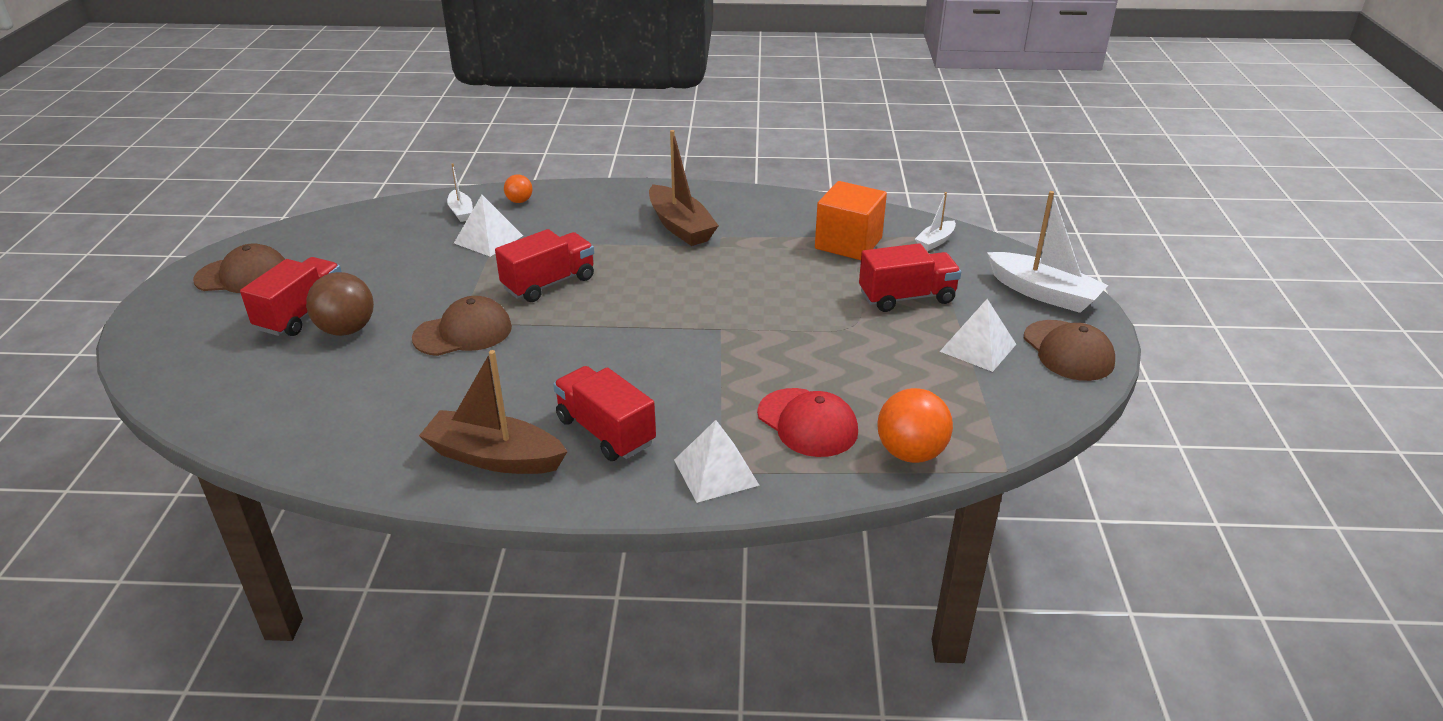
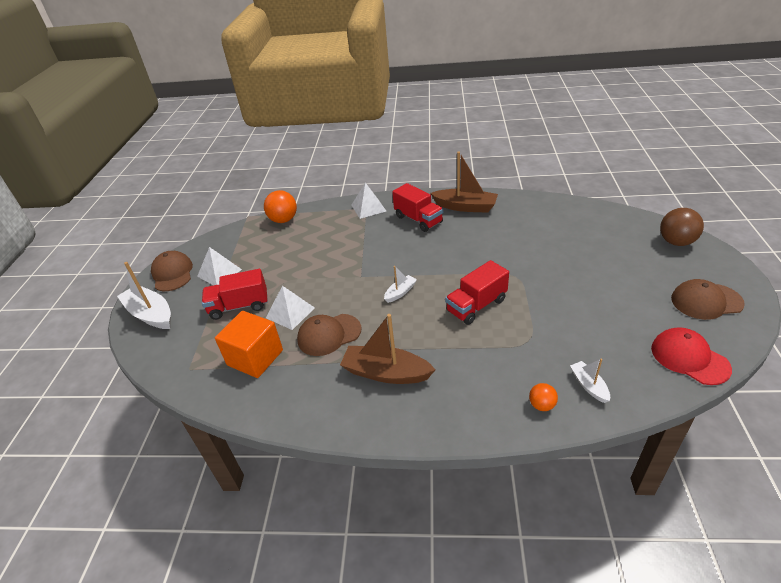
camera: 175 degrees left, 5 degrees up
red truck [240,257,342,336] -> none
brown ball [306,272,374,336] -> brown ball moved to [660,208,704,246]
brown cap [412,296,512,356] -> brown cap moved to [297,314,361,356]
white pyramid [454,195,523,257] -> white pyramid moved to [266,286,315,330]
brown boat [649,130,719,246] -> brown boat turned 45 degrees counterclockwise [340,314,436,384]
red cap [757,388,858,457] -> red cap moved to [651,327,732,385]
white boat [915,192,956,251] -> white boat moved to [384,266,417,303]

